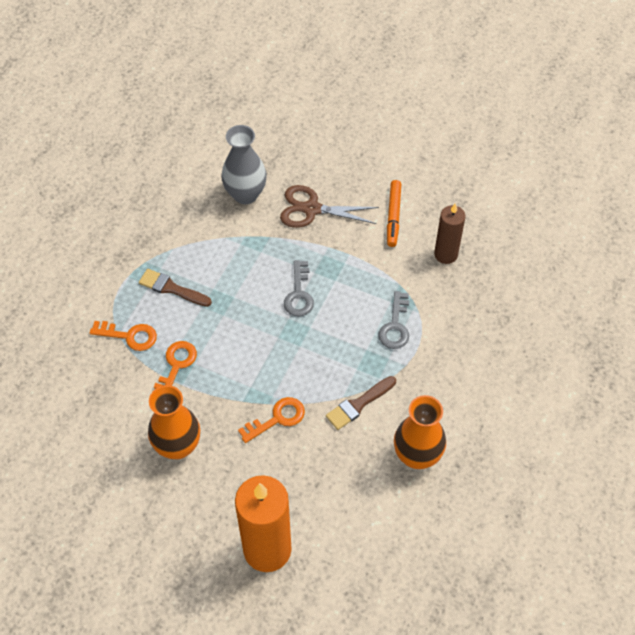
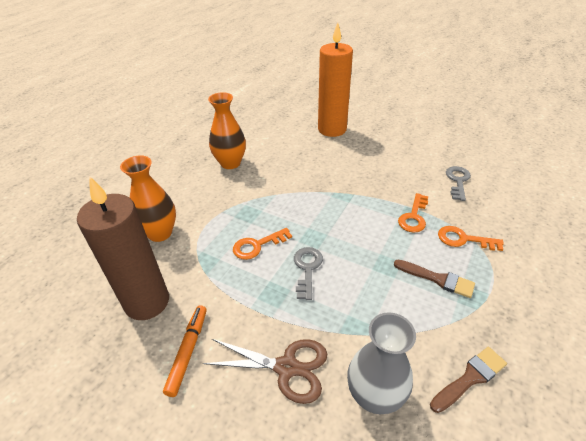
camera: 175 degrees left, 15 degrees down
orange vase [148,385,200,459] -> orange vase moved to [120,155,176,242]
orange key [238,397,305,443] -> orange key moved to [233,228,292,260]
brown brush [326,376,396,430] -> brown brush moved to [430,347,507,413]
grey key [378,291,409,349] -> grey key moved to [446,166,471,201]
brown candle [434,204,466,264] -> brown candle [77,176,169,320], size x1.73

